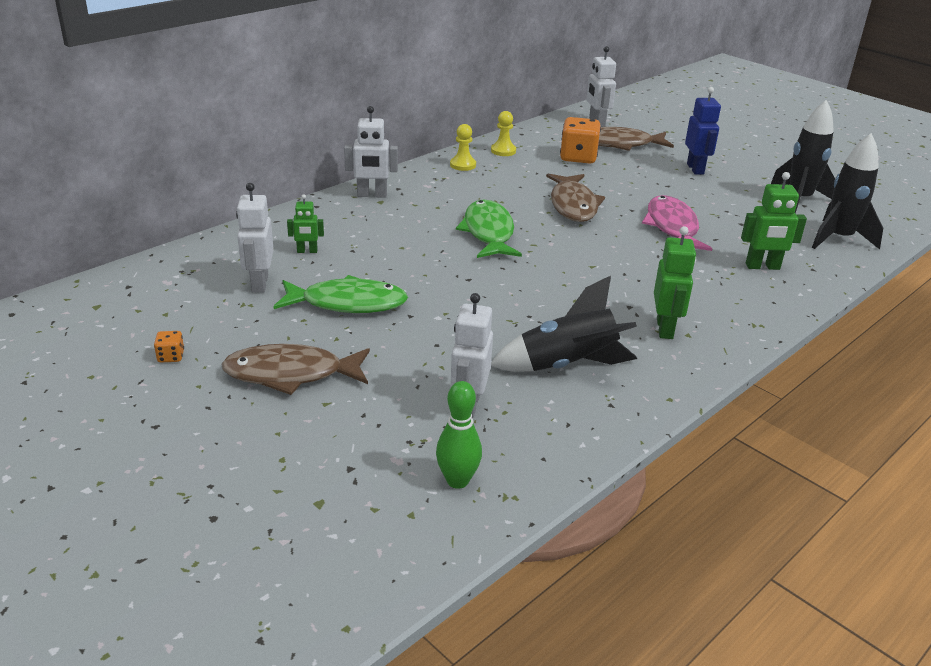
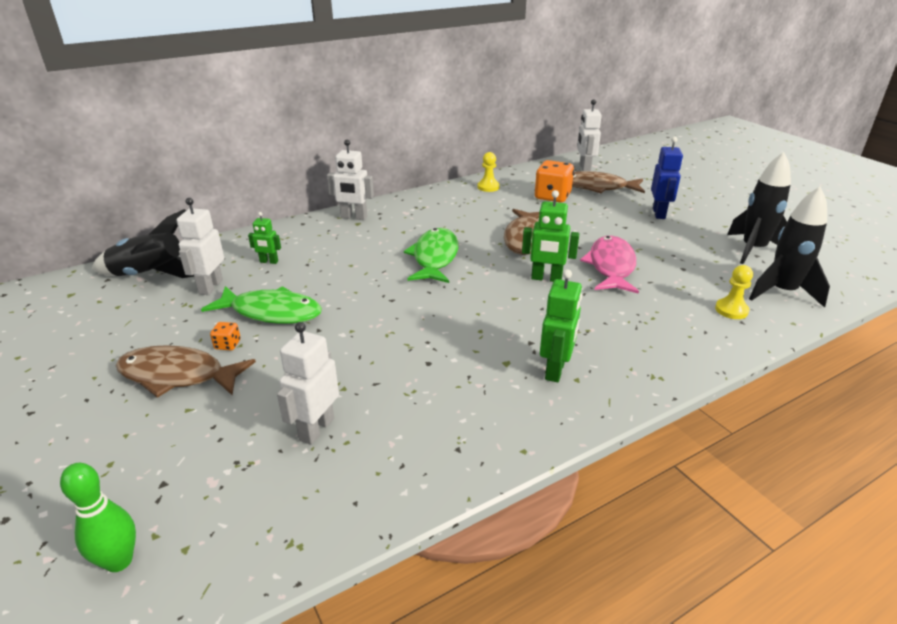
camera: 15 degrees right, 0 degrees up
orange dice [154,331,184,362] -> orange dice moved to [210,322,241,350]
green bowling pin [436,381,482,489] -> green bowling pin moved to [60,463,136,572]
yellow pawn [450,124,476,171] -> yellow pawn moved to [715,265,753,319]
black rocket [491,276,637,371] -> black rocket moved to [92,209,194,278]
green robot [741,172,807,270] -> green robot moved to [522,190,579,282]

